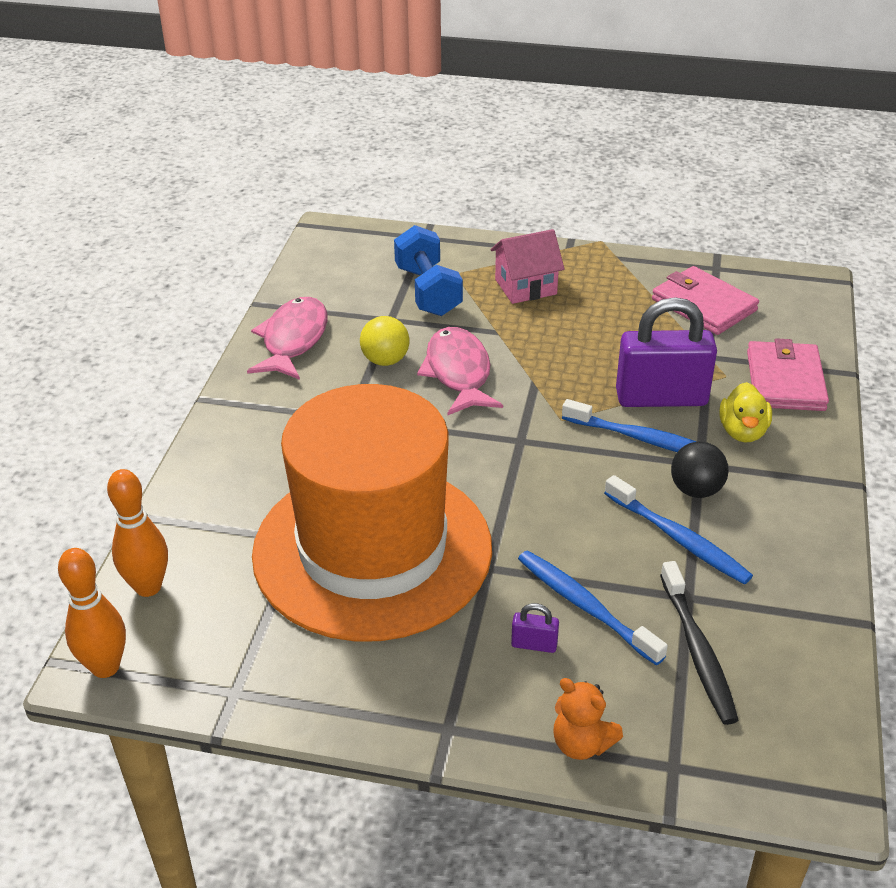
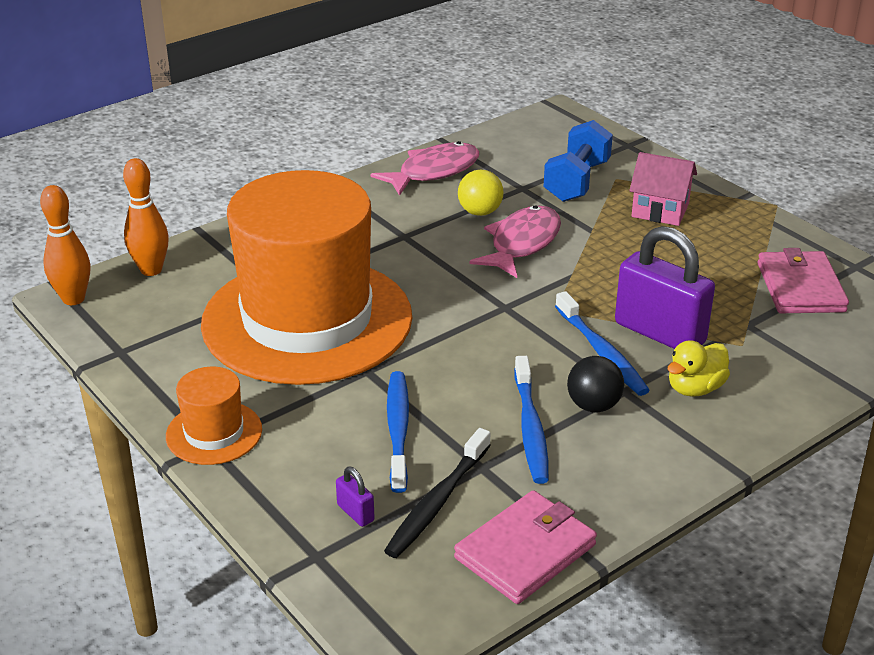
camera: 40 degrees right, 5 degrees down
purple padlock [511,603,559,653] -> purple padlock moved to [336,466,375,527]
orange teddy bear [553,678,623,760] -> none
pink wallet [747,338,829,411] -> pink wallet moved to [454,490,597,604]
none -> orange hat [166,367,262,465]

